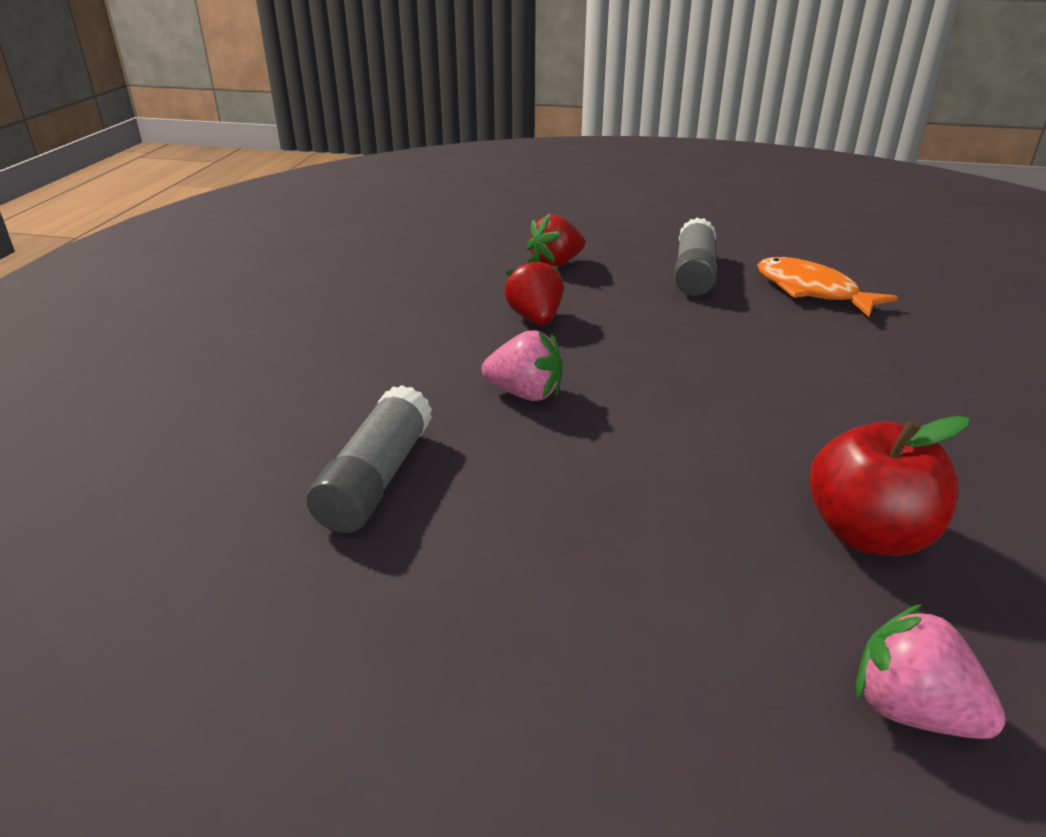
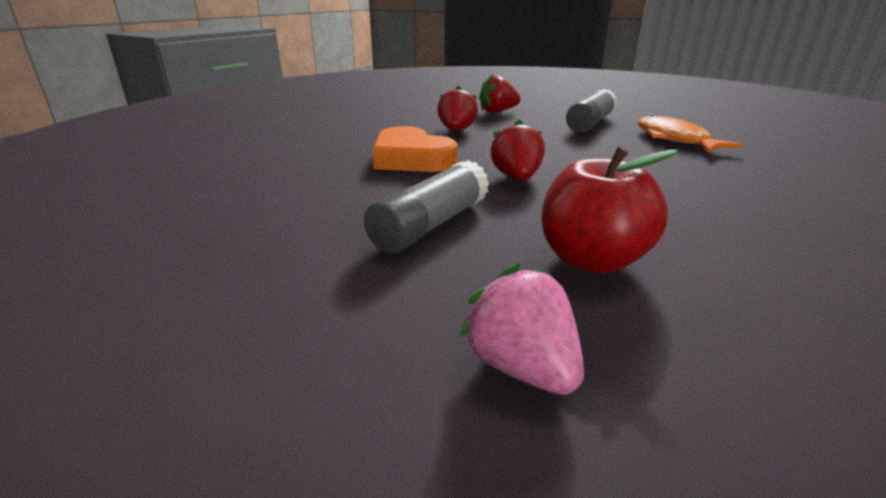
camera: 20 degrees right, 5 degrees down
grey glue stick [307,385,432,533] -> grey glue stick moved to [364,160,489,253]
pink strawberry [481,330,563,401] -> orange heart [372,126,458,172]
none -> red strawberry [491,119,545,181]

